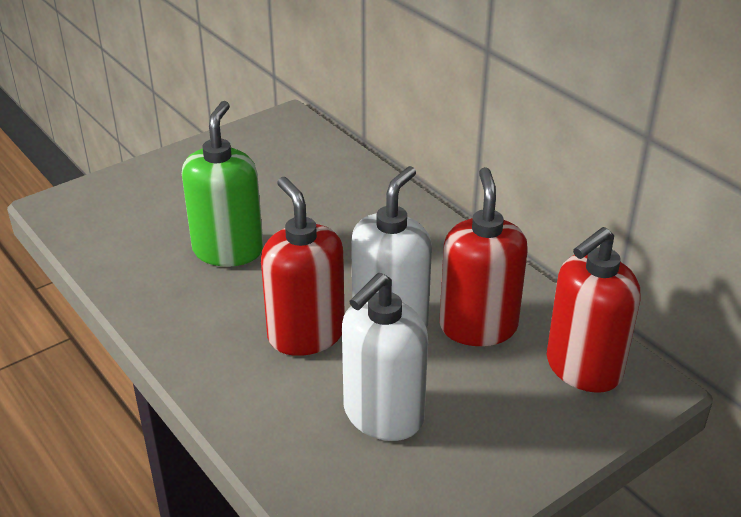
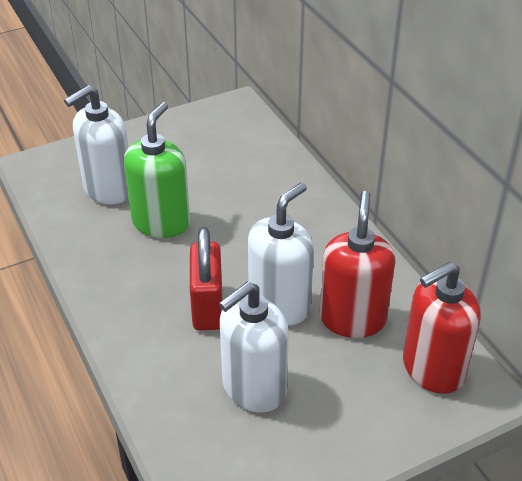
camera: 10 degrees right, 5 degrees up
red soap dispenser [261,177,345,356] -> red padlock [190,227,222,330]
none -> white soap dispenser [64,85,129,205]

